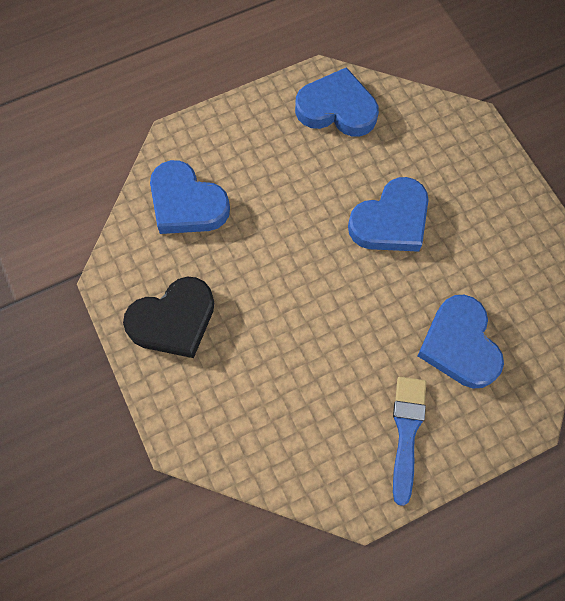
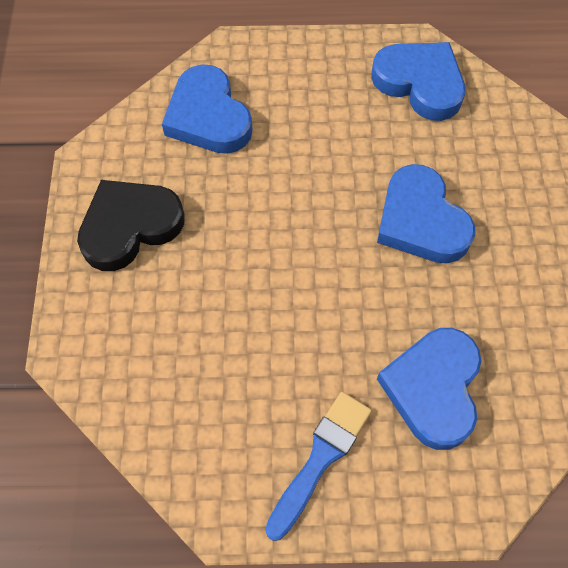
camera: 25 degrees right, 5 degrees down
black heart [123,277,214,358] -> black heart turned 150 degrees clockwise [77,180,185,271]
blue heart [348,177,428,252] -> blue heart turned 75 degrees clockwise [377,164,475,263]

